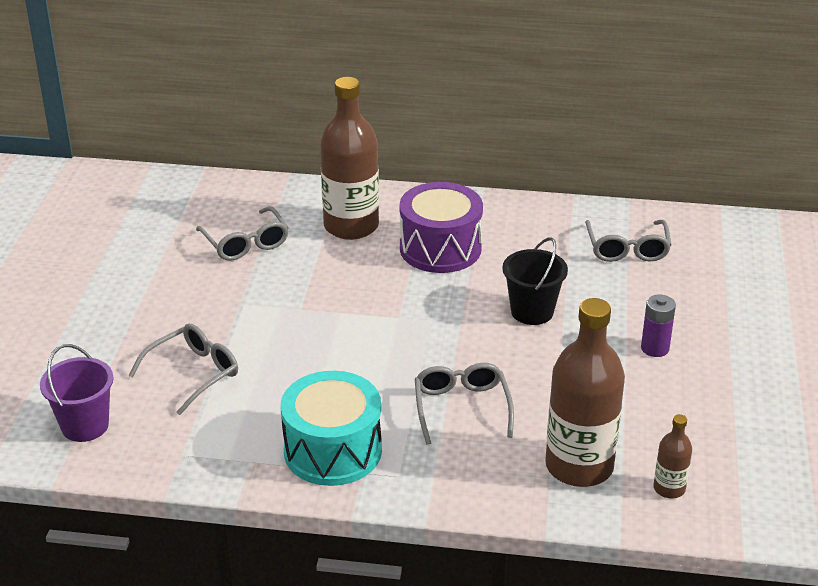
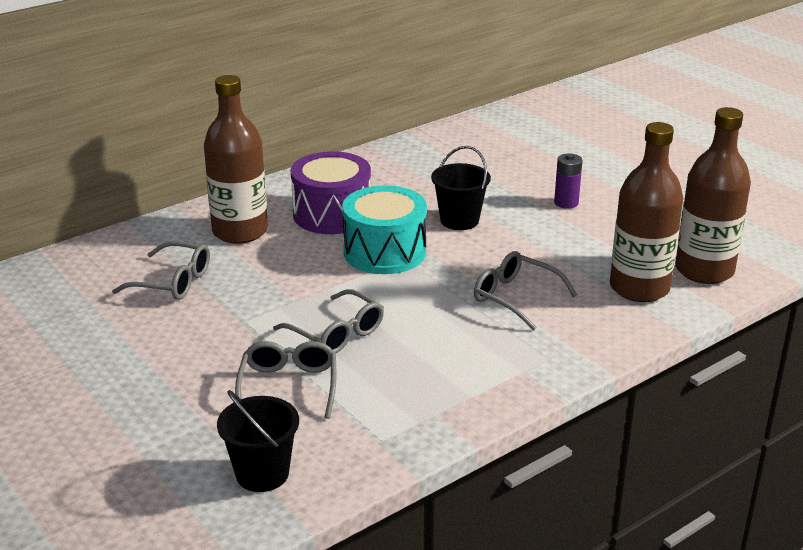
camera: 45 degrees left, 5 degrees down
purple bucket [40,344,114,442] -> black bucket [217,390,299,492]
turquoise drum [281,371,382,486] -> turquoise drum moved to [342,185,427,274]
grey glasses [585,220,672,262] -> grey glasses moved to [273,289,384,353]
brown bottle [654,414,692,499] -> brown bottle [675,107,751,284], size x2.18

